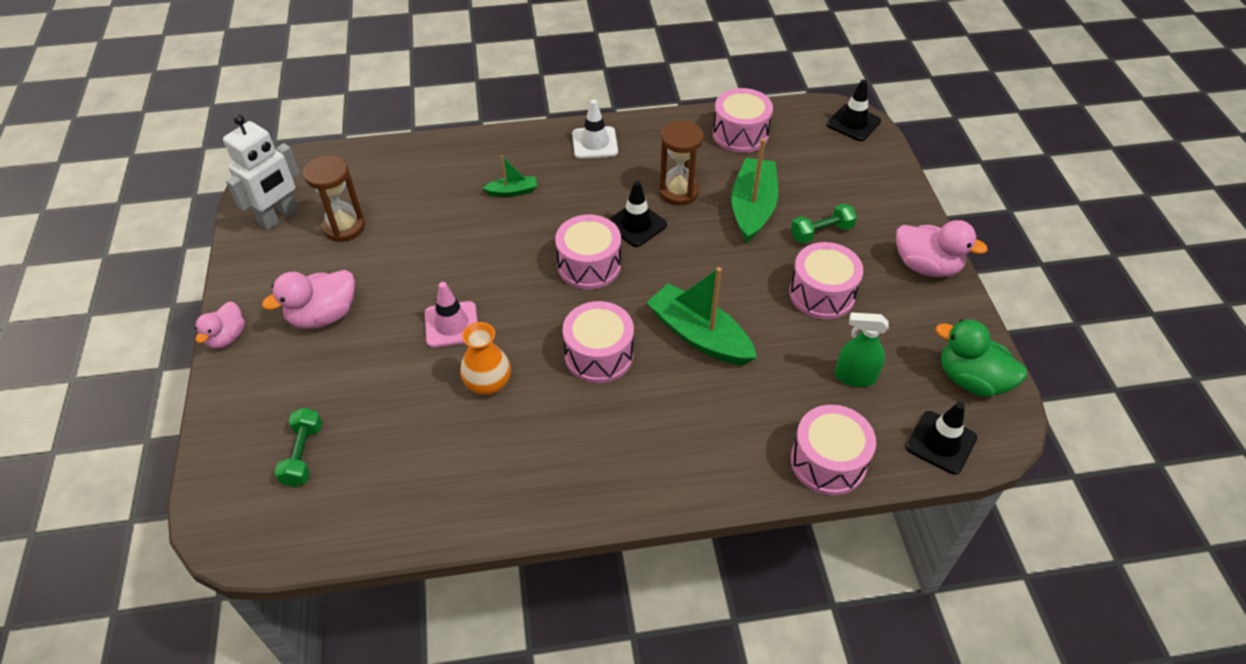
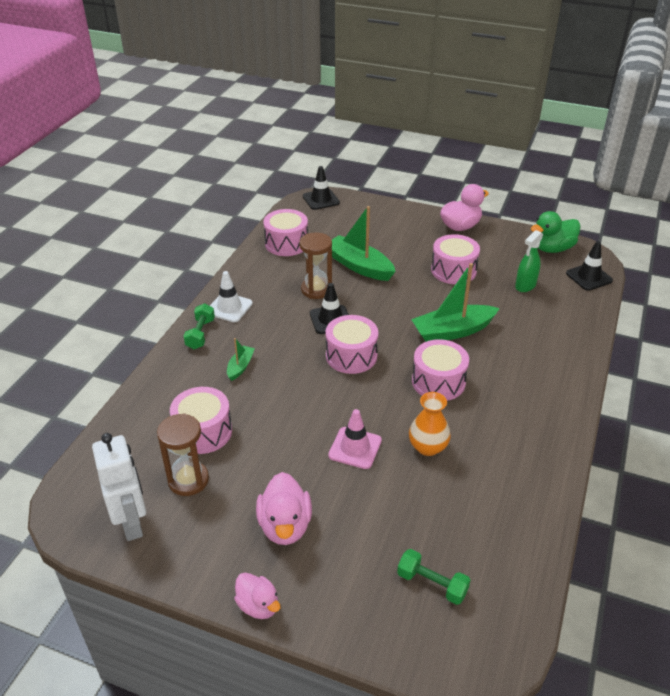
camera: 60 degrees left, 10 degrees down
green dumbbell [791,204,857,243] -> green dumbbell moved to [184,303,215,349]
pink drum [791,405,876,495] -> pink drum moved to [170,387,232,454]

